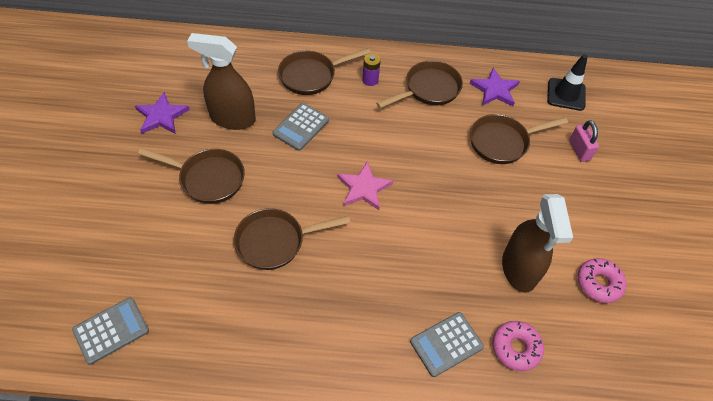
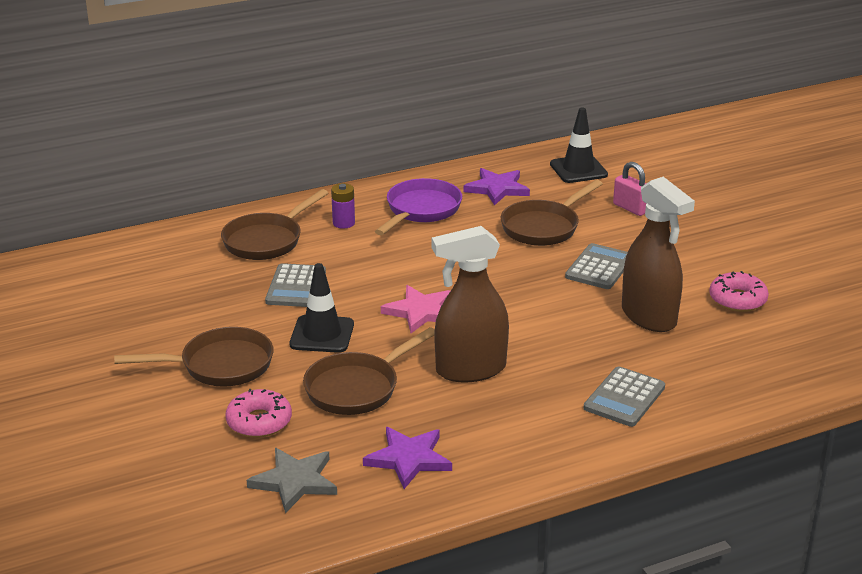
camera: 25 degrees left, 25 degrees down
grey calculator [72,297,149,365] -> grey calculator moved to [565,243,628,289]
purple star [135,92,190,134] -> purple star moved to [363,427,452,489]
brown spray bottle [187,33,256,130] -> brown spray bottle moved to [432,226,509,383]
brown pan [376,61,463,108] -> purple pan [375,178,462,235]
pink donut [492,321,544,371] -> pink donut moved to [225,389,292,438]
none -> grey star [247,448,337,513]
none -> black traffic cone [289,263,354,353]

